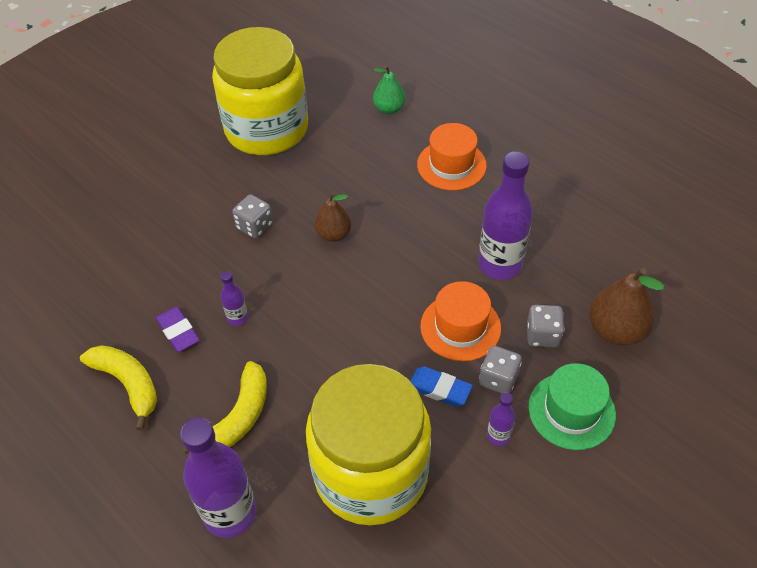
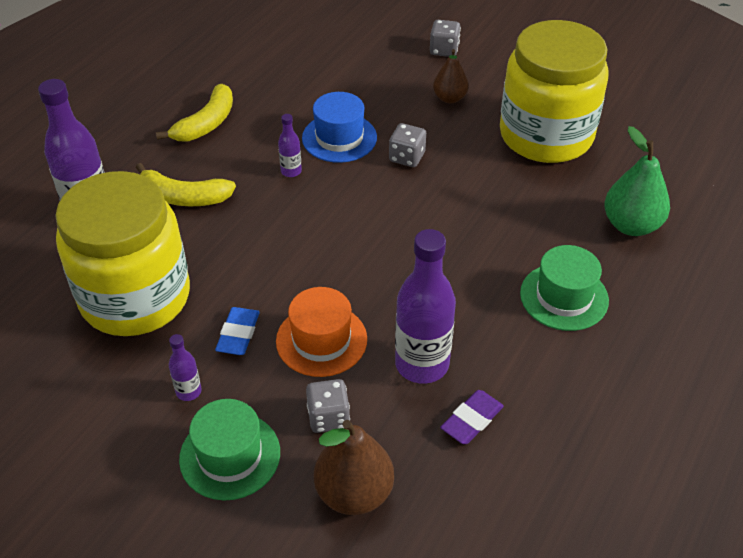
camera: 75 degrees right, 5 degrees down
purple eraser [155,306,200,352] -> purple eraser moved to [440,390,504,444]
brown pear [315,192,351,242] -> brown pear moved to [433,49,469,103]
green pear [373,65,405,114] -> green pear [604,126,670,236], size x1.55
orange hat [417,123,487,190] -> green hat [520,245,609,331]
grey dice [479,346,522,394] -> grey dice moved to [430,20,461,57]
none -> blue hat [302,92,377,163]

